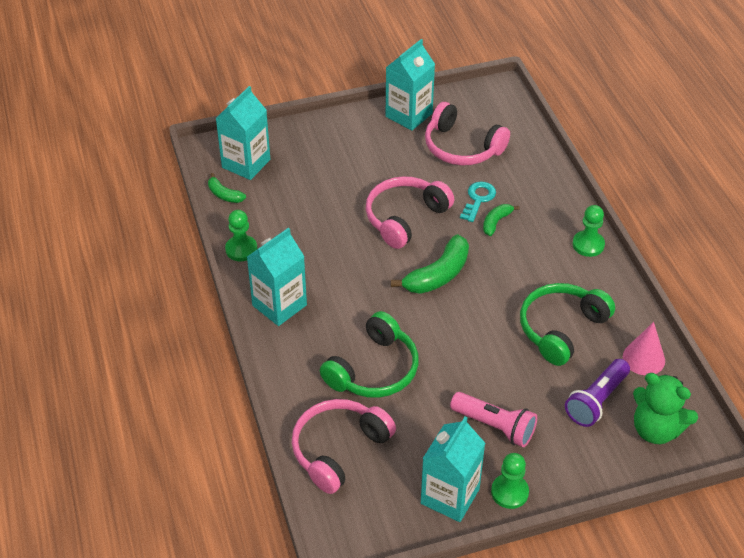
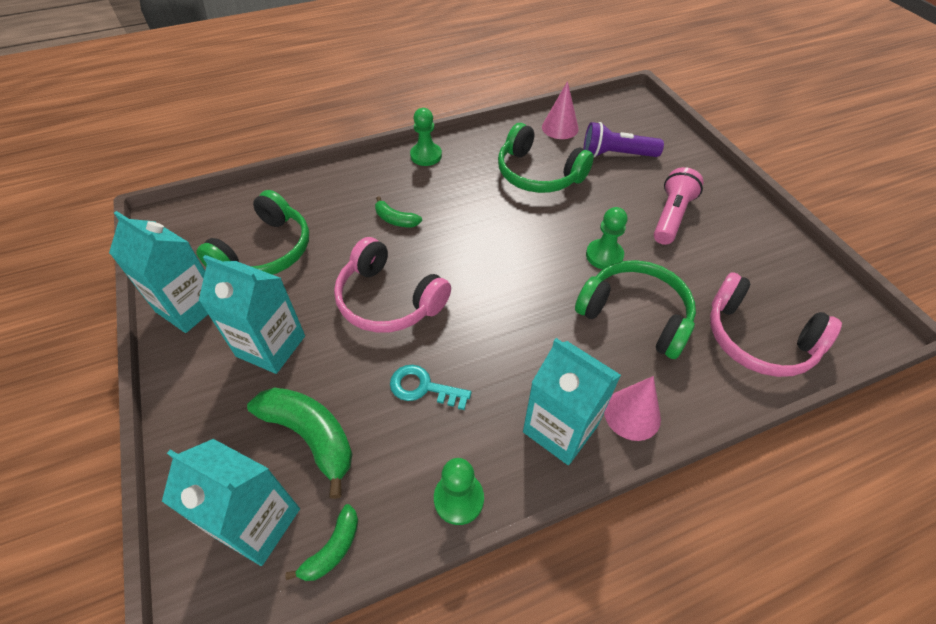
camera: 95 degrees left, 5 degrees up
green banana [391,234,469,294] -> green banana moved to [247,388,352,499]
turquoise carton [421,416,485,522] -> turquoise carton moved to [199,255,305,374]
pink headphones [425,102,510,165] -> green headphones [196,190,309,275]
turquoise key [460,181,496,222] -> turquoise key moved to [390,365,471,410]
green pawn [491,453,529,509] -> green pawn moved to [586,207,627,269]
purple flashlight [565,359,630,427] -> purple flashlight turned 150 degrees clockwise [584,122,664,157]
green teddy bear [633,373,698,444] -> none
none -> pink cone [604,376,661,441]

